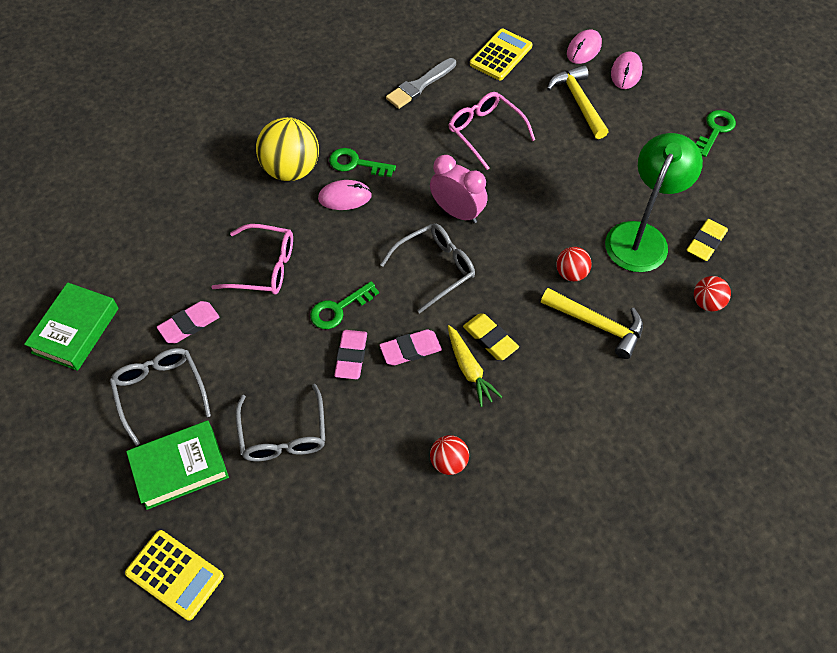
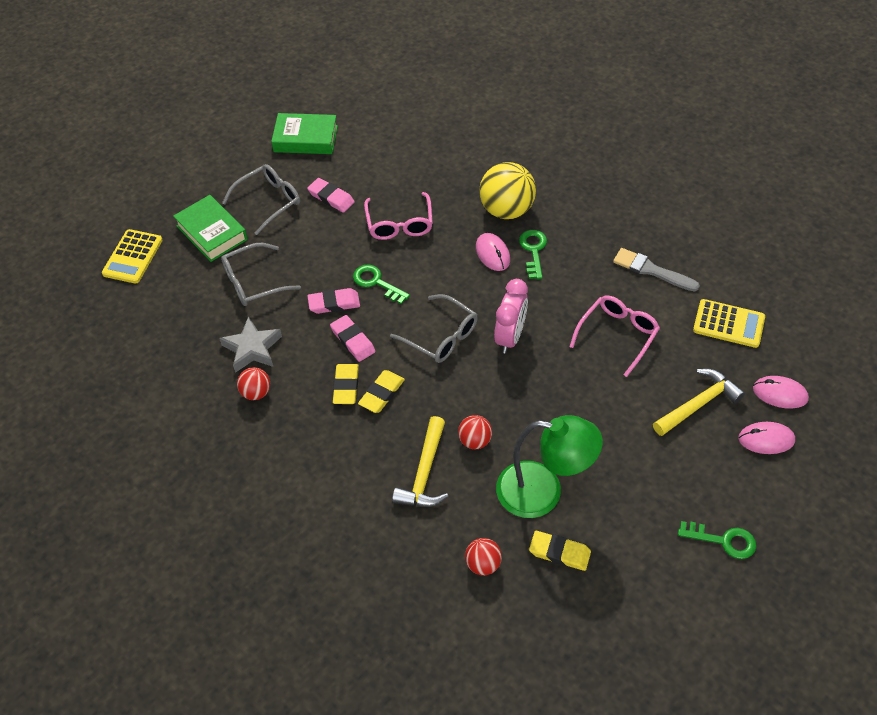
camera: 75 degrees right, 5 degrees down
yellow carrot [448,325,502,407] -> yellow eraser [333,364,359,404]
none -> grey star [219,317,282,373]

